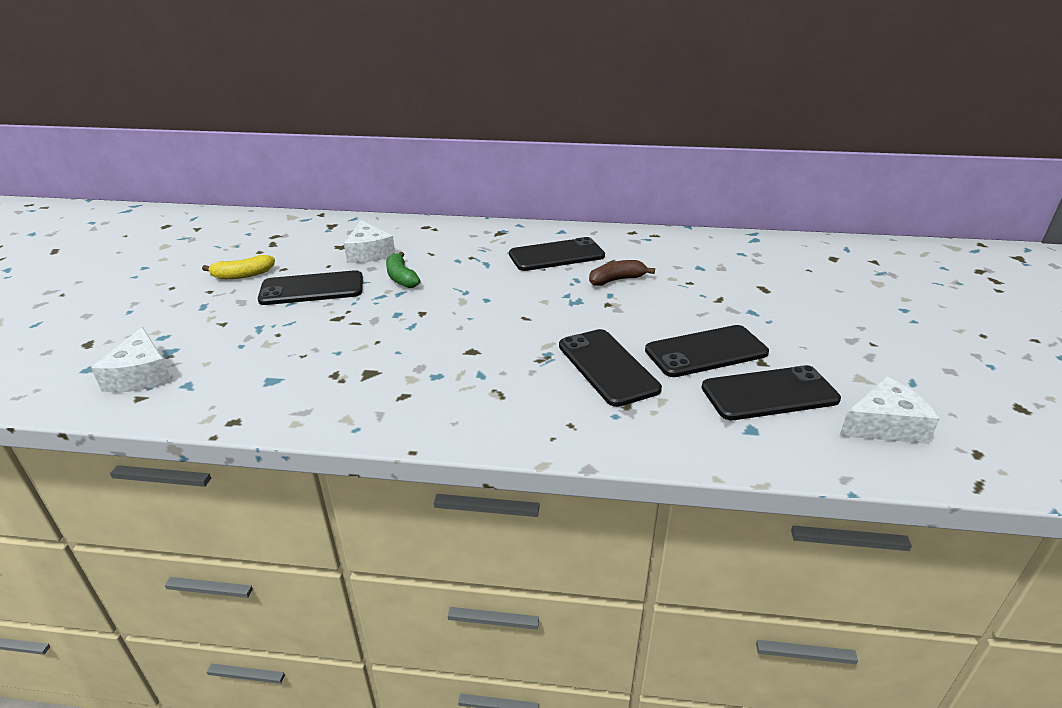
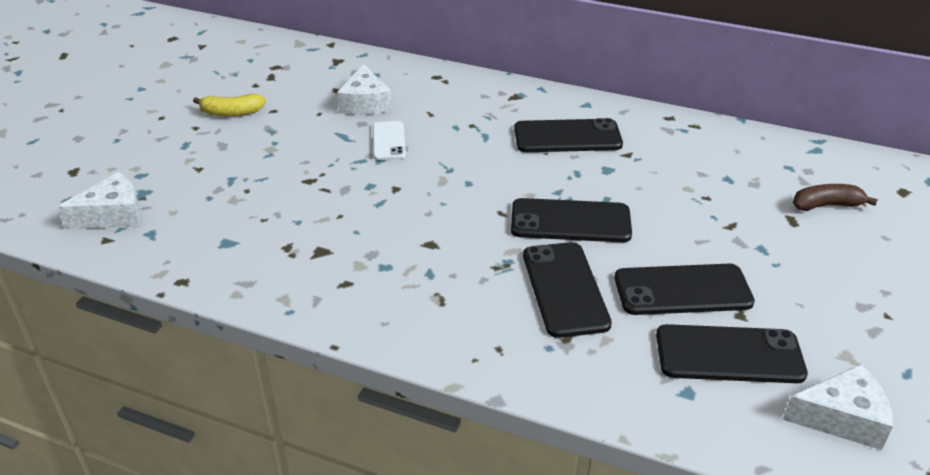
camera: 15 degrees right, 5 degrees up
white cheese [91,327,172,392] -> white cheese turned 120 degrees counterclockwise [57,172,141,229]
black phone [258,270,363,305] -> black phone moved to [511,198,632,242]
green banana [386,252,421,288] -> white phone [373,121,406,160]
brown banana [589,260,655,286] -> brown banana moved to [793,184,878,211]

